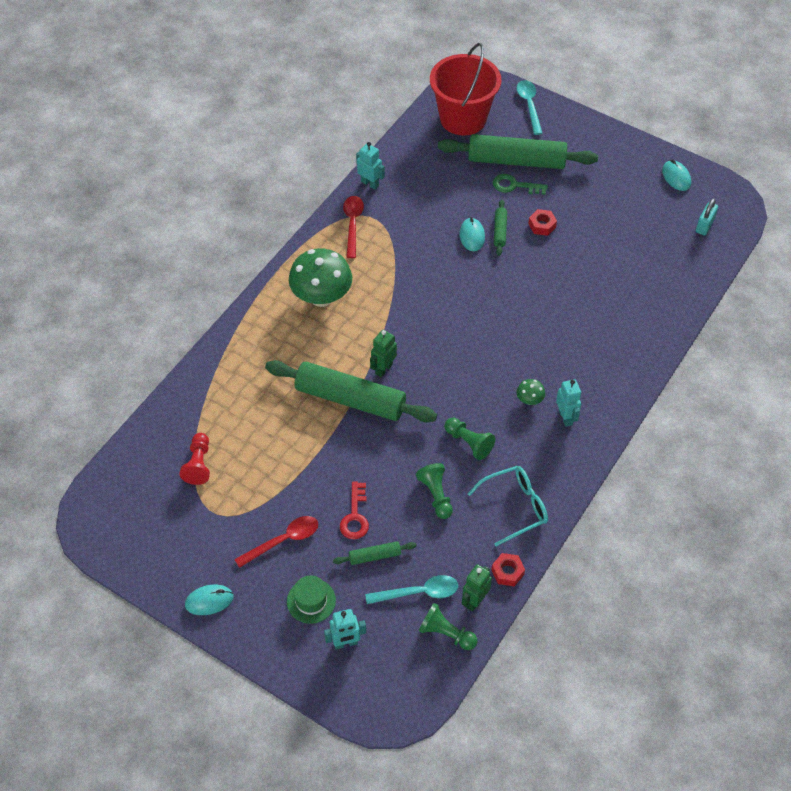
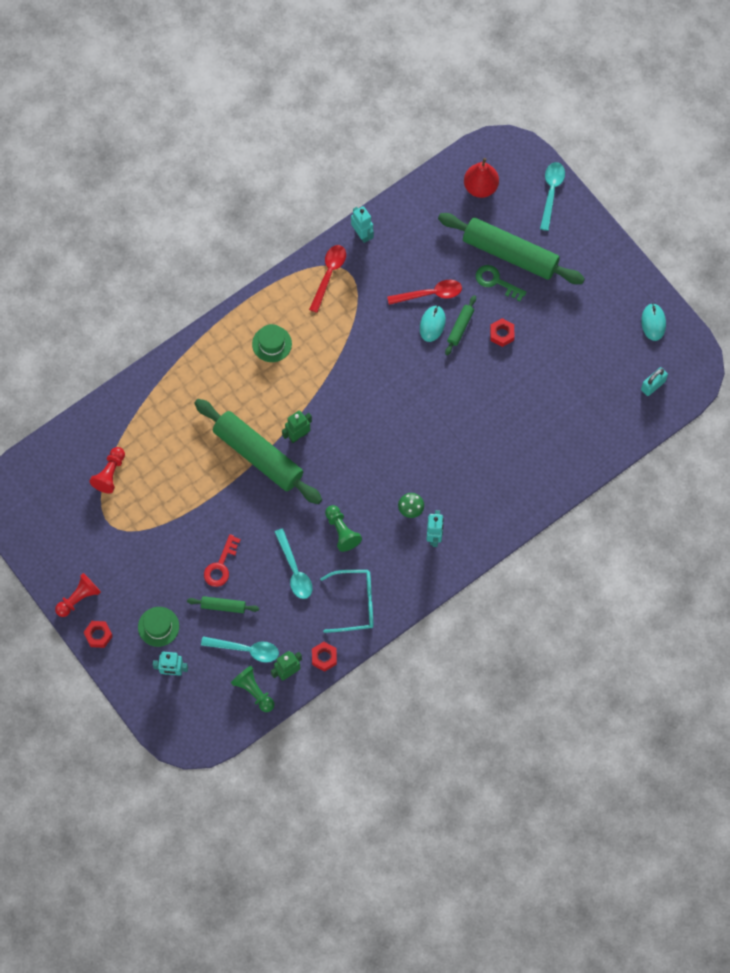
camera: 20 degrees right, 15 degrees up
turquoise mouse [185,585,233,615] -> red pawn [55,573,101,617]
red spoon [234,516,318,568] -> red spoon moved to [387,280,462,305]
green mushroom [289,248,352,307] -> green hat [252,324,292,362]
green pawn [416,463,453,519] -> turquoise spoon [275,528,312,599]
red bucket [430,43,501,135] -> red pear [464,158,499,198]
none -> red nut [84,621,113,648]

